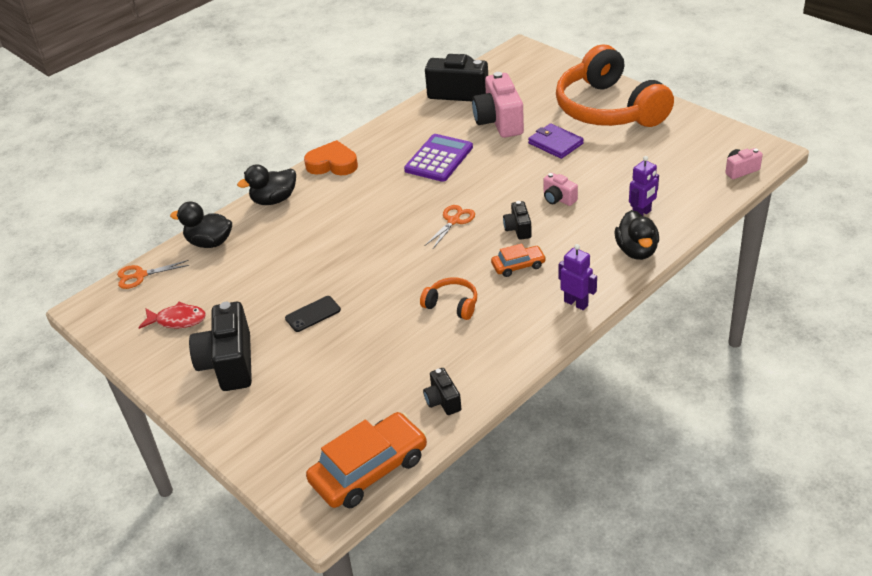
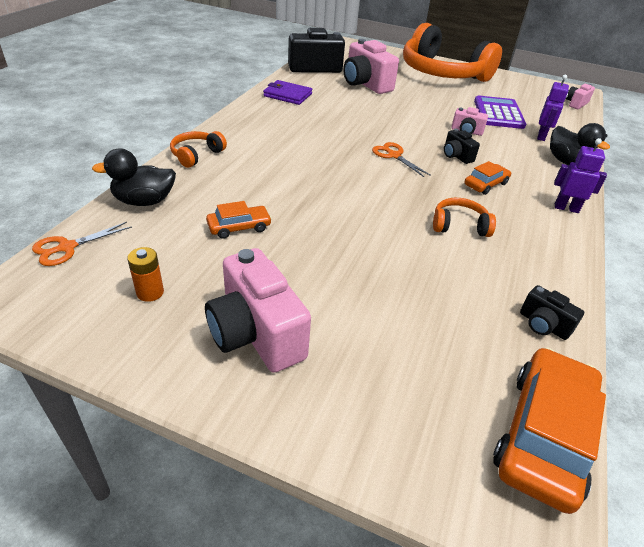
camera: 30 degrees left, 0 degrees up
red fish [138,302,206,329] -> orange battery [127,247,164,302]
black camera [189,302,252,391] -> pink camera [205,248,311,373]
black duck [237,164,296,205] -> orange headphones [170,131,227,168]
black phone [285,296,341,332] -> none
orange heart [304,140,358,175] -> none
purple calculator [404,134,473,182] -> purple calculator moved to [474,95,526,129]
orange scissors [424,205,475,249] -> orange scissors turned 45 degrees counterclockwise [372,142,431,177]
purple wallet [528,123,584,159] -> purple wallet moved to [263,80,312,105]
none -> orange car [206,201,272,239]

